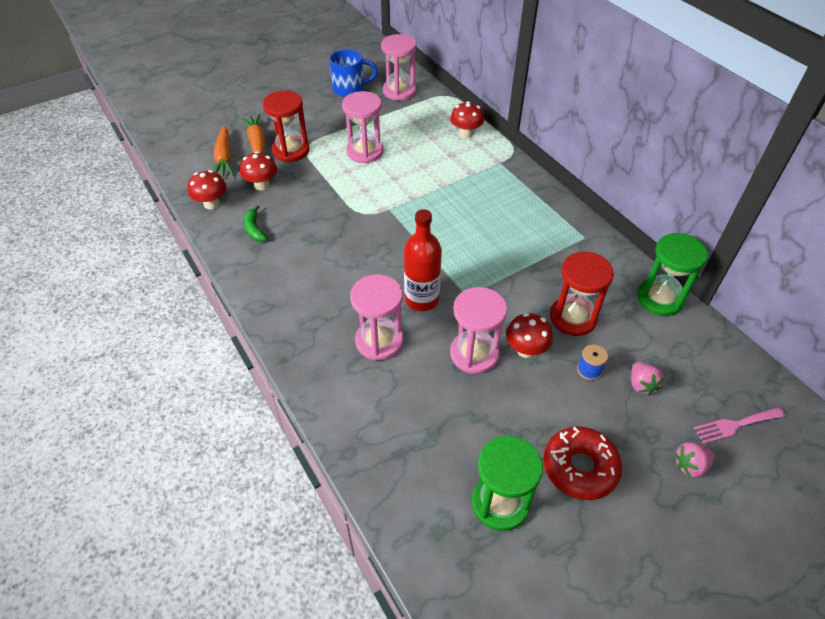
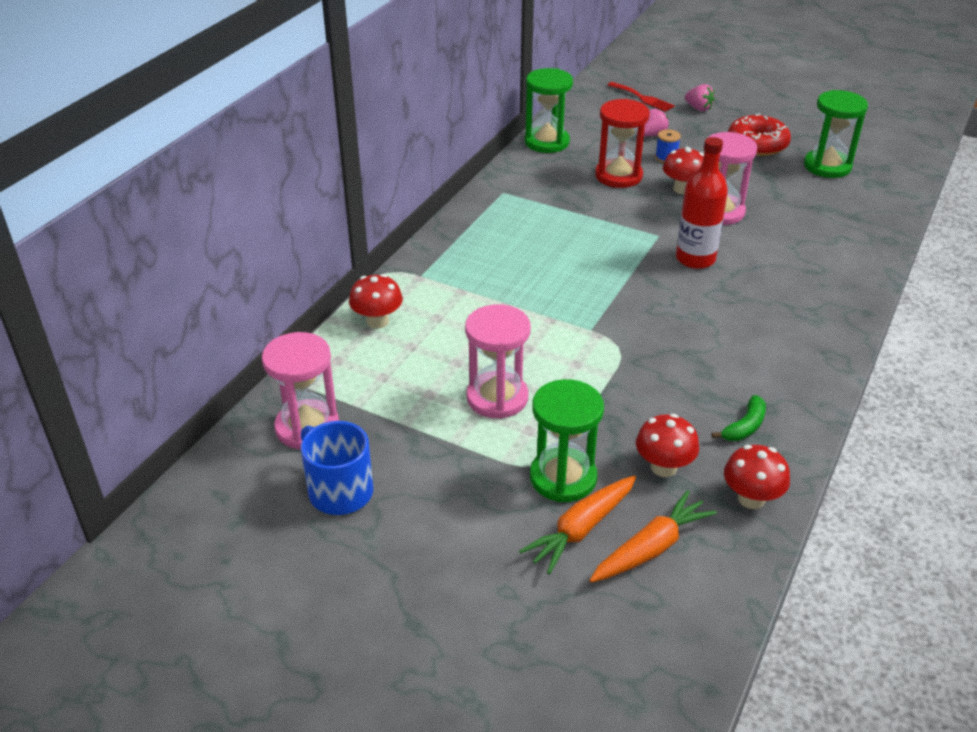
camera: 120 degrees left, 10 degrees down
red hourglass [263,90,309,162] -> green hourglass [530,379,604,502]
pink hourglass [350,275,403,361] -> none
pink fork [694,407,786,444] -> red fork [608,82,675,112]

